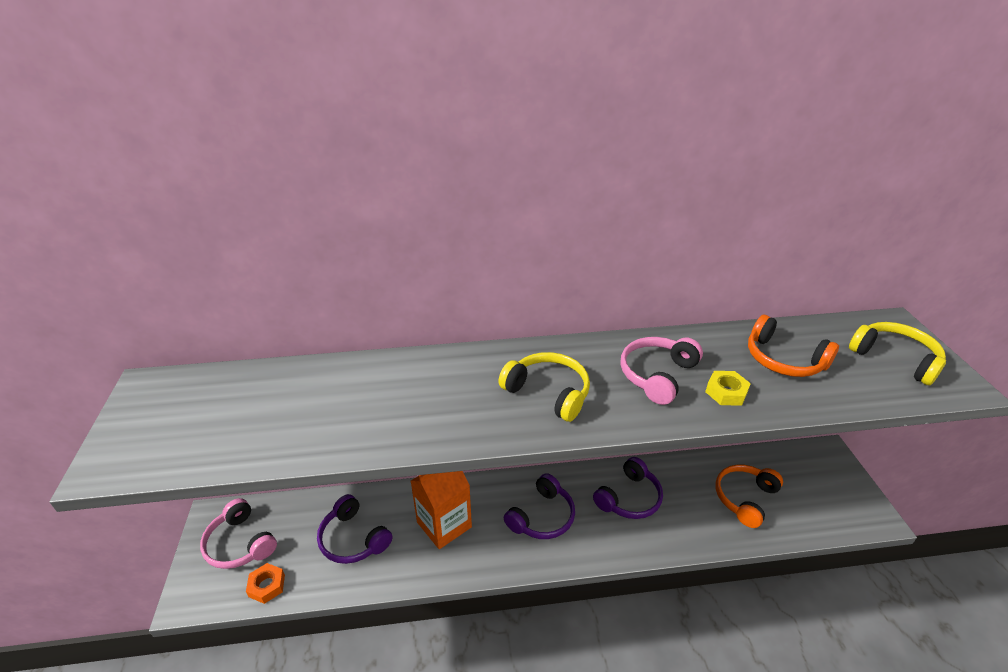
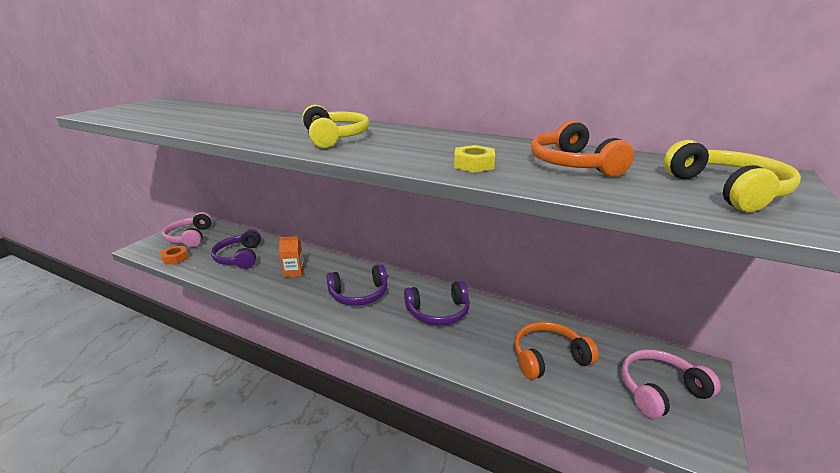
camera: 35 degrees right, 10 degrees down
orange carton [411,471,472,549] -> orange carton [279,236,305,277], size x0.54
pink headphones [620,337,703,405] -> pink headphones moved to [622,349,721,419]

